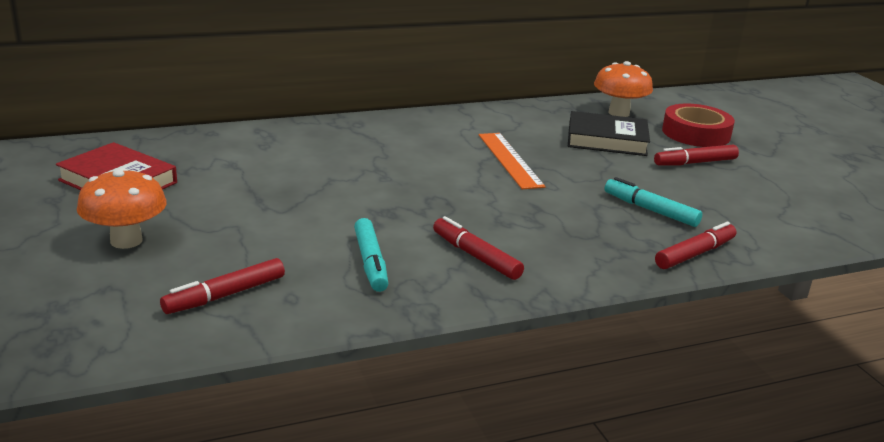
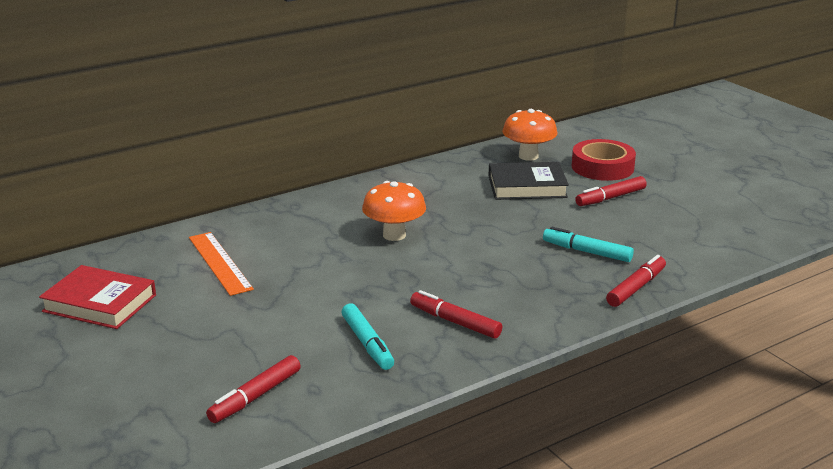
camera: 10 degrees left, 0 degrees up
orange mushroom [77,168,167,249] -> orange mushroom moved to [362,181,426,241]
orange ruler [479,133,545,189] -> orange ruler moved to [189,232,254,296]

